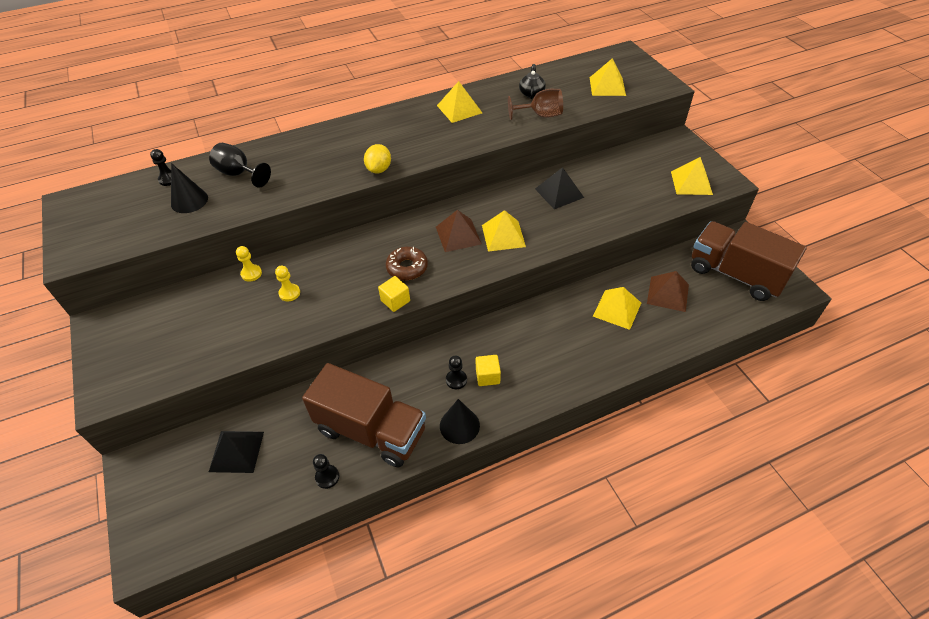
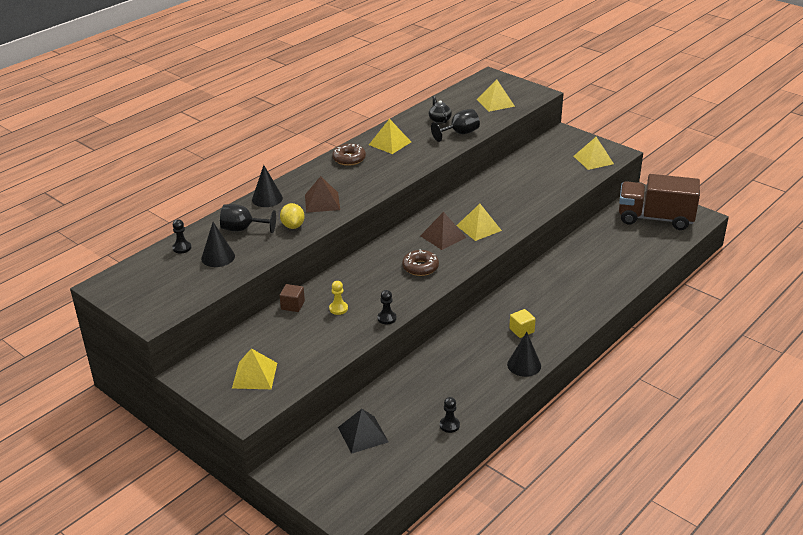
camera: 25 degrees left, 15 degrees down
yellow pawn [236,246,262,282] -> brown cube [280,284,305,312]
brown truck [302,363,426,468] -> none
yellow lemon [364,144,391,173] -> yellow lemon moved to [280,203,305,229]
yellow cube [378,276,410,312] -> none
black pawn [446,355,467,389] -> black pawn moved to [377,290,396,324]
brown goblet [508,89,563,120] -> black goblet [431,109,480,142]
black pyramid [535,167,584,209] -> none
yellow pyramid [593,287,641,330] -> yellow pyramid moved to [232,348,277,389]
brown pyramid [647,271,689,312] -> brown pyramid moved to [305,176,340,213]
none -> black cone [252,165,283,207]
none -> brown donut [332,144,366,166]

